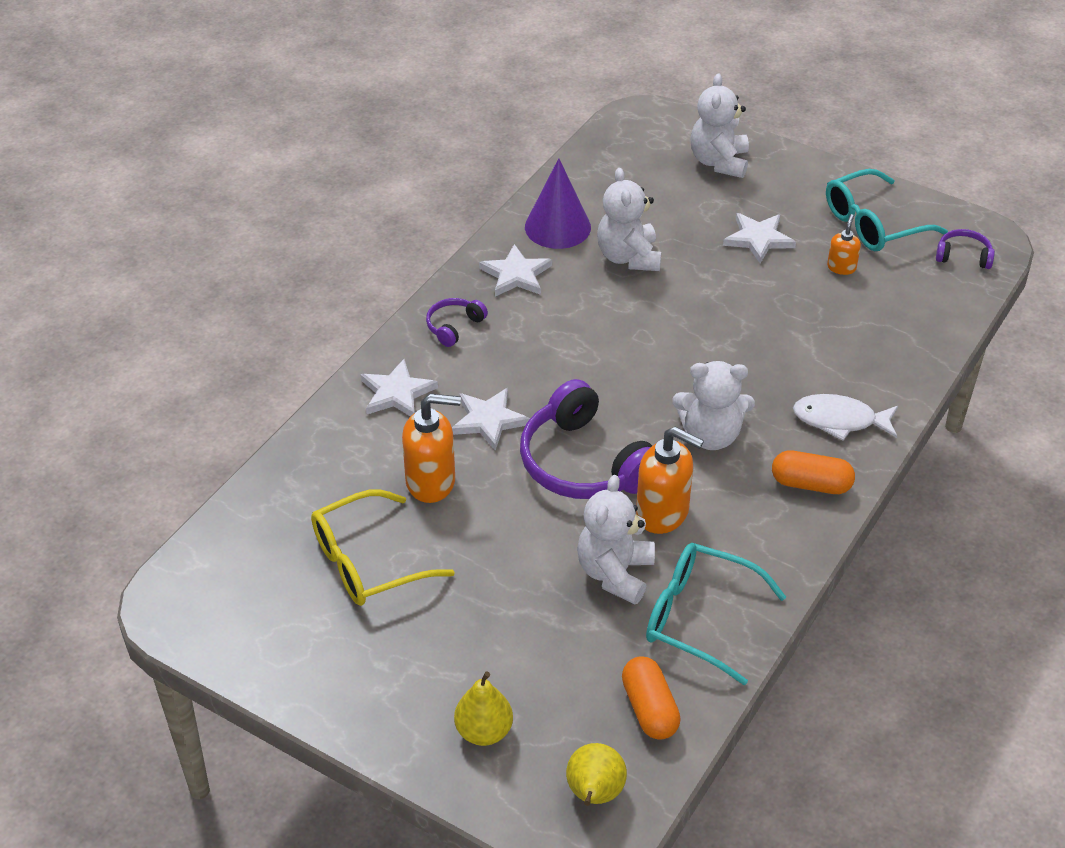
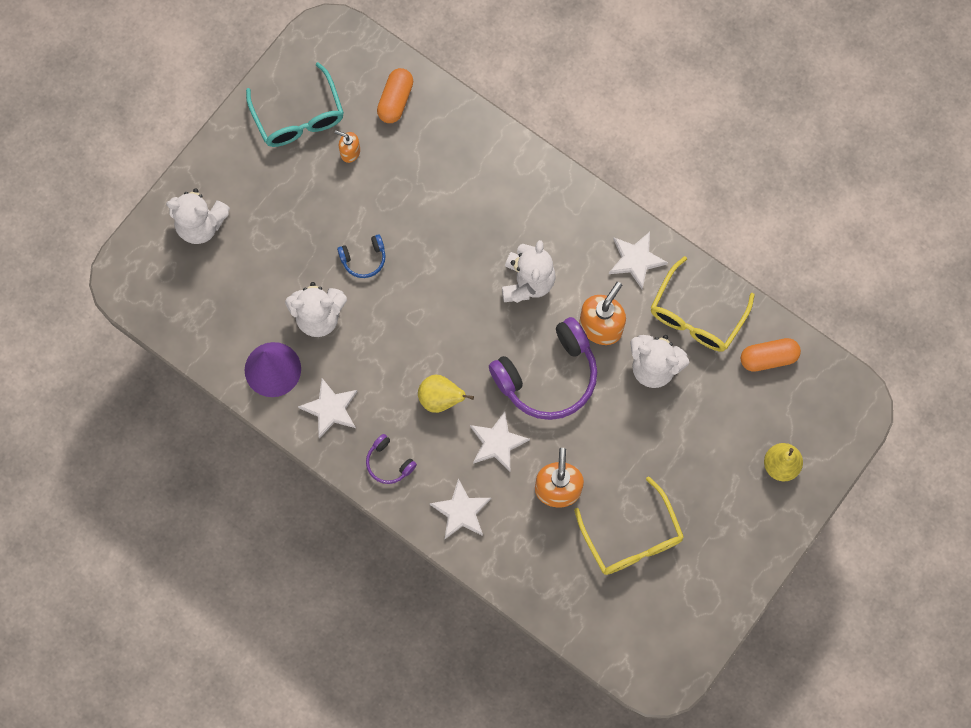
camera: 85 degrees left, 30 degrees up
yellow pear [566,743,627,806] -> yellow pear moved to [418,375,474,413]
turquoise glasses [646,543,786,685] -> yellow glasses [651,256,755,352]
white star [723,213,796,263] -> white star moved to [609,232,668,289]
orange capsule [772,450,855,494] -> orange capsule moved to [377,68,413,123]
white fish [793,394,898,441] -> none
purple headphones [936,229,995,269] -> none
none -> blue headphones [337,234,386,278]

